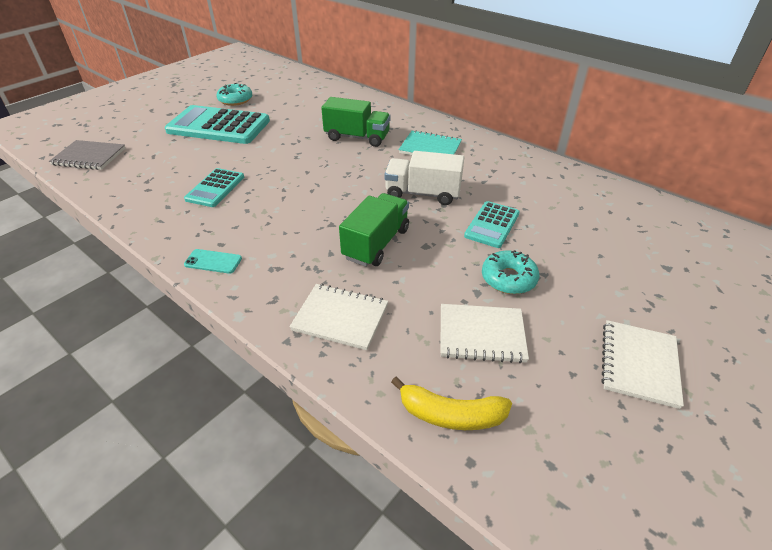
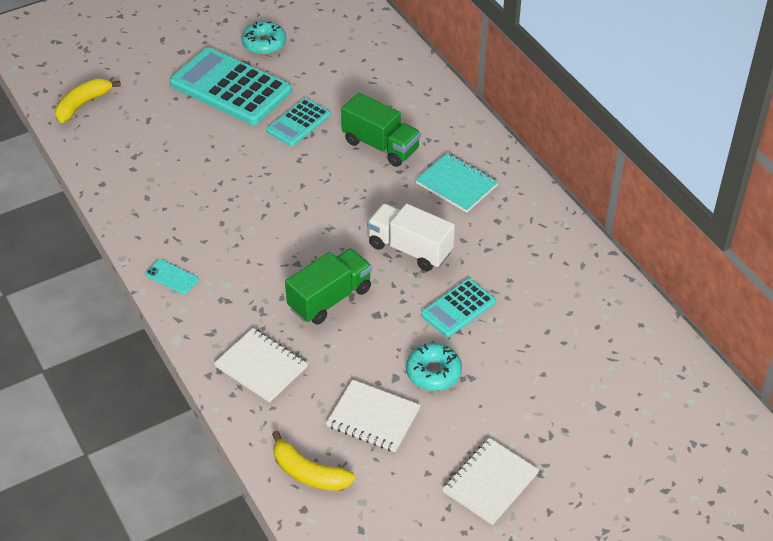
camera: 20 degrees right, 5 degrees up
grey notebook [49,140,125,170] -> yellow banana [55,78,121,123]
turquoise calculator [184,168,244,207] -> turquoise calculator moved to [266,98,331,146]

